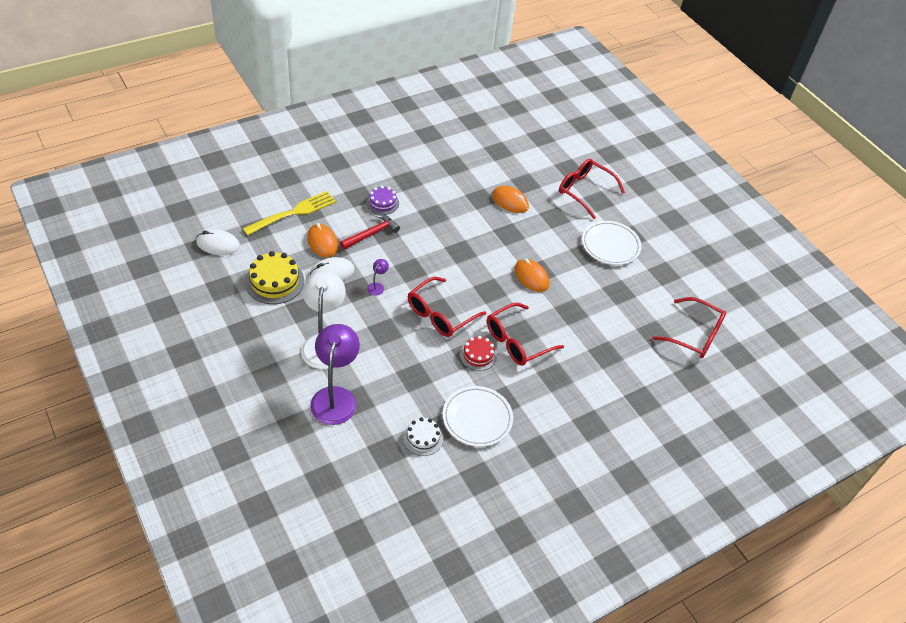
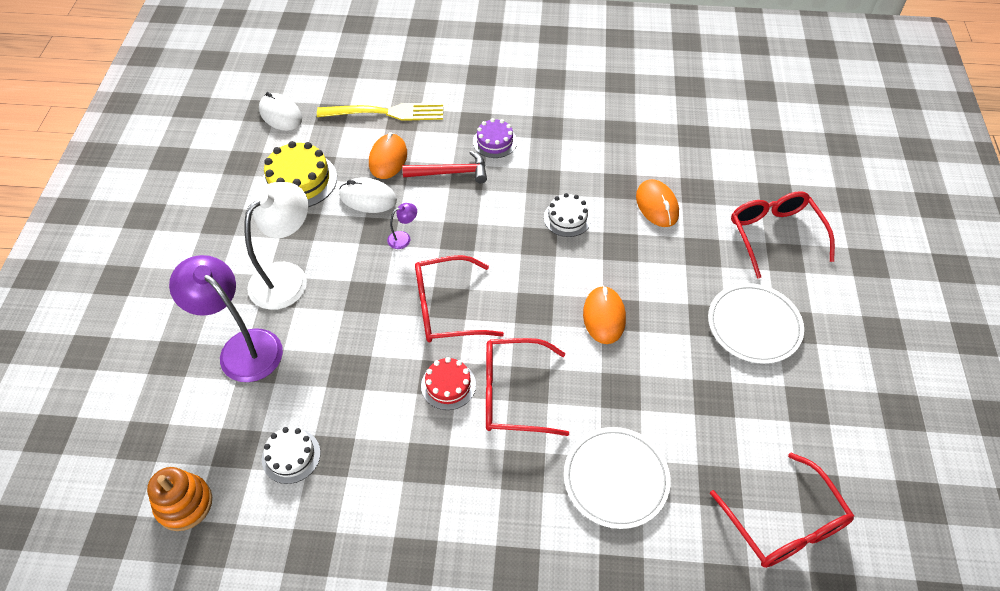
camera: 40 degrees right, 5 degrees up
purple lamp [310,324,360,425] -> purple lamp turned 90 degrees counterclockwise [169,255,283,382]
white plate [443,386,513,447] -> white plate moved to [564,427,671,529]
none -> orange stacking toy [147,467,212,531]
none -> white cake [544,193,592,237]

